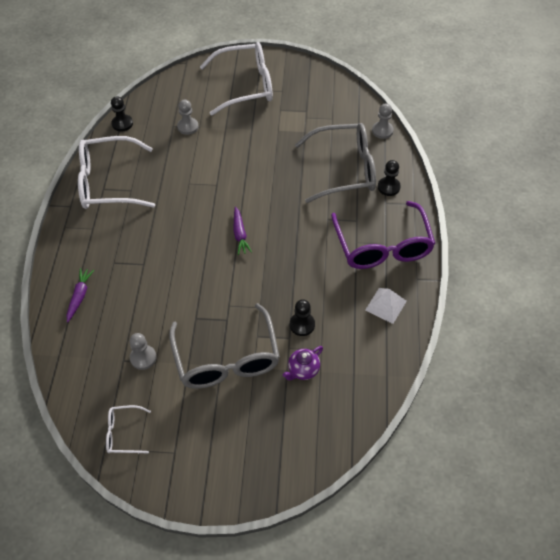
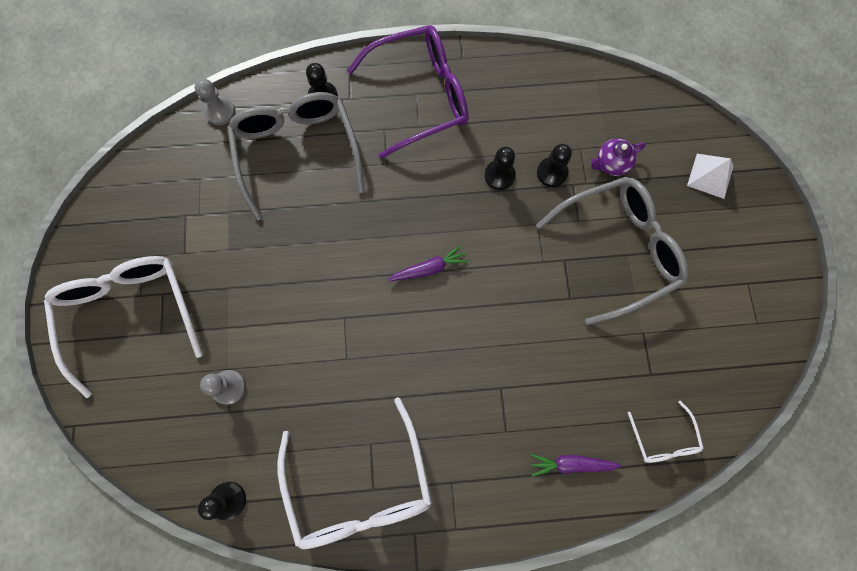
camera: 100 degrees left, 20 degrees up
white glasses [106,405,151,454] -> white glasses moved to [628,401,704,463]
grey pawn [129,333,157,370] -> none
purple teapot [283,346,323,380] -> purple teapot turned 120 degrees clockwise [591,139,646,176]
white pyramid [365,288,407,324] -> white pyramid moved to [687,154,734,199]
none -> black pawn [484,147,516,190]

